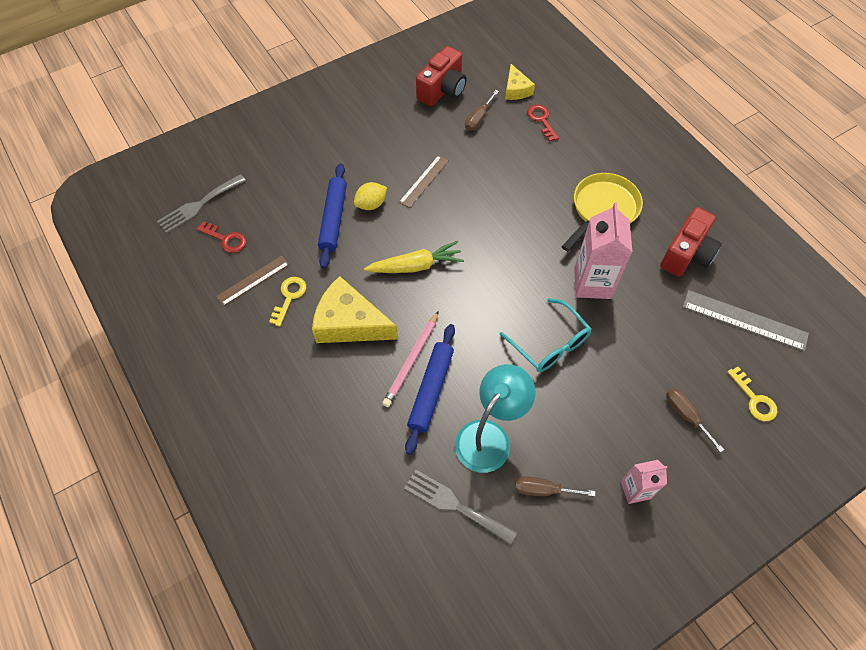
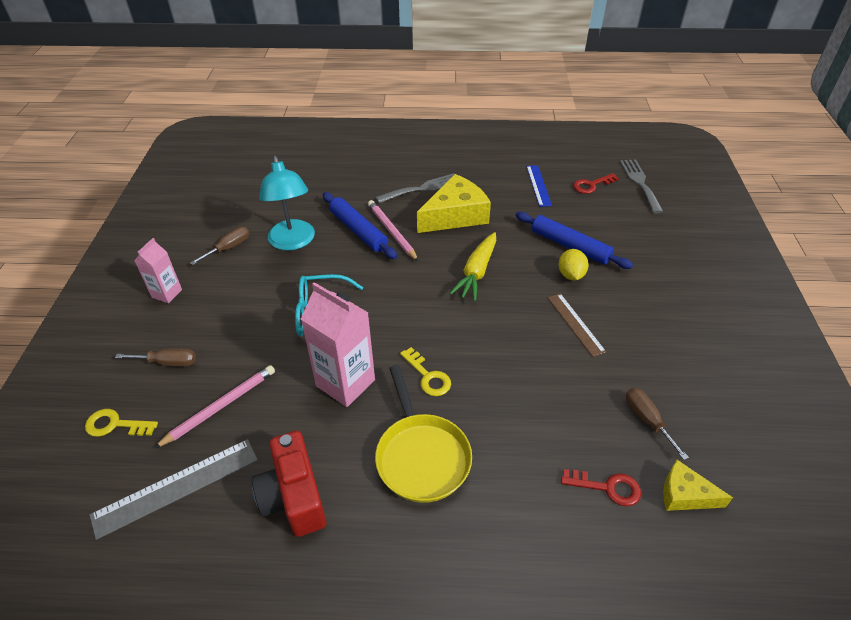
camera: 125 degrees right, 15 degrees down
brown ruler [216,255,290,306] -> blue ruler [526,165,552,207]
yellow key [269,277,306,327] -> yellow key moved to [400,347,451,396]
grey fork [404,470,517,545] -> grey fork moved to [375,173,455,203]
red camera [416,46,466,106] -> none
none -> pink pencil [154,365,275,448]

